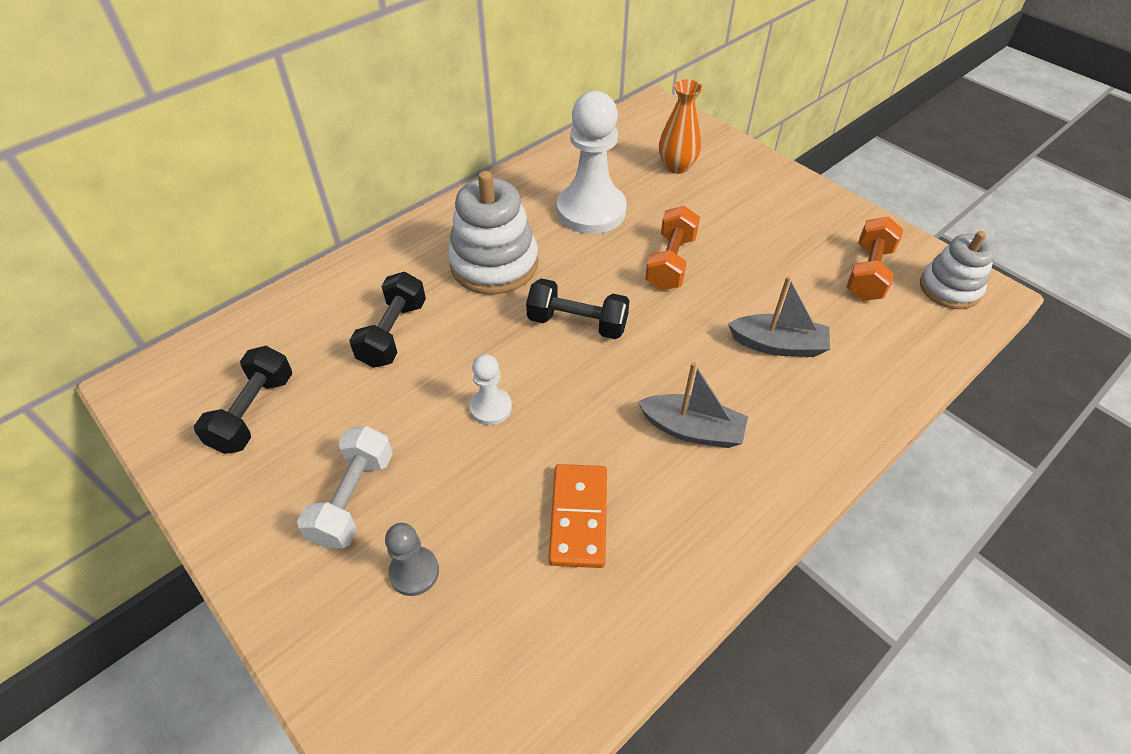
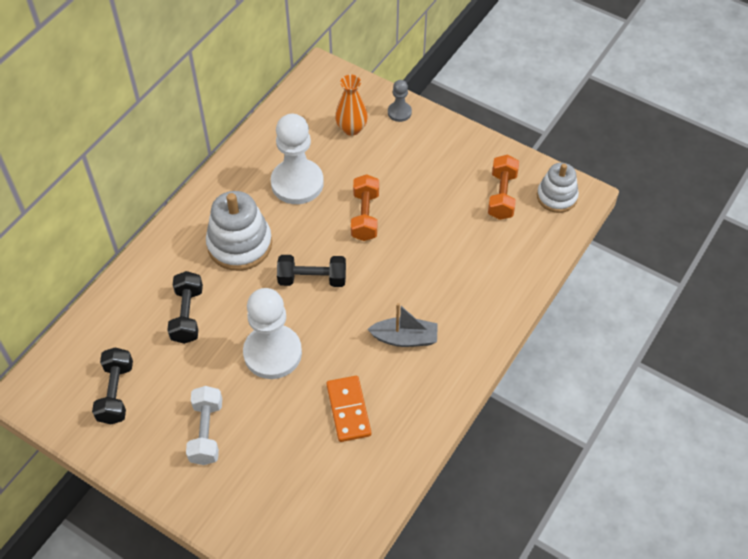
camera: 15 degrees left, 5 degrees up
grey pawn [385,523,439,596] -> grey pawn moved to [388,80,412,122]
white pawn [469,354,512,425] -> white pawn [243,288,302,379], size x2.09
grey boat [728,276,830,357] -> none

